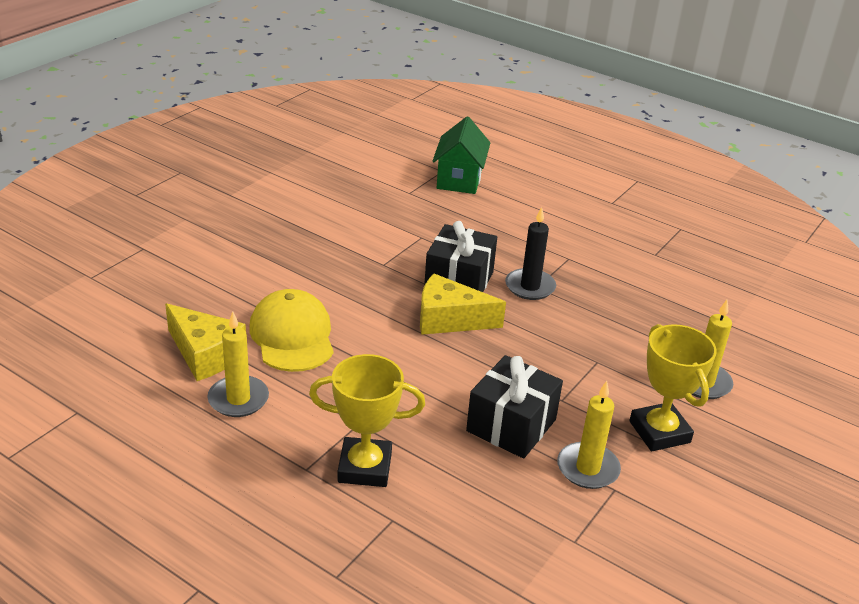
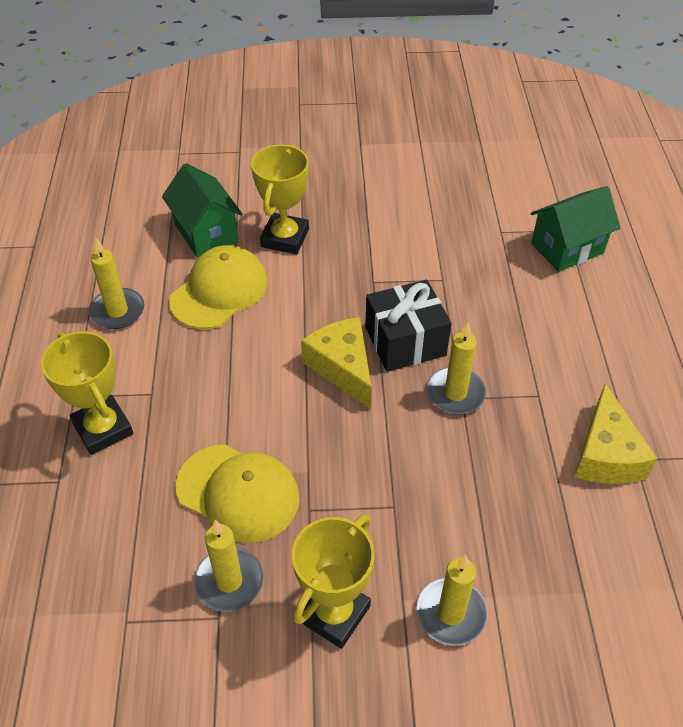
camera: 55 degrees right, 15 degrees up
yellow cheese [165,303,246,381] -> yellow cheese moved to [575,383,657,484]
black gift [466,355,563,459] -> yellow cap [176,444,300,543]
black candle [505,207,556,300] -> yellow candle [427,322,486,414]
none -> green house [162,163,243,258]
none -> yellow trophy [251,144,309,255]

